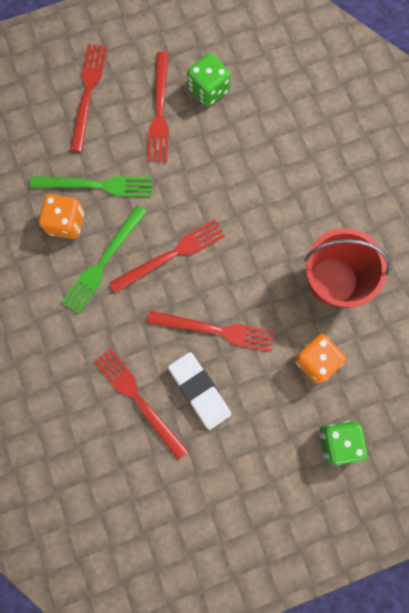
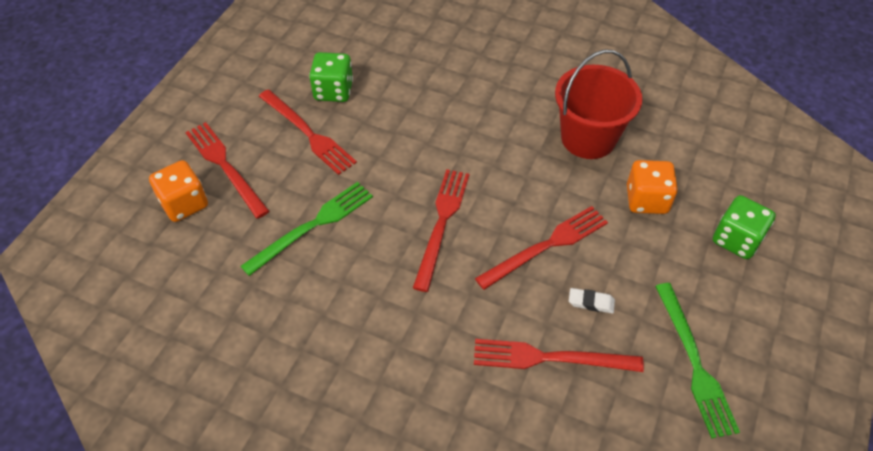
camera: 45 degrees left, 25 degrees down
orange dice [39,194,84,239] -> orange dice moved to [149,160,208,222]
green fork [62,205,147,314] -> green fork moved to [655,283,740,439]
white eraser [168,352,231,430] -> white eraser [569,288,615,313], size x0.50

